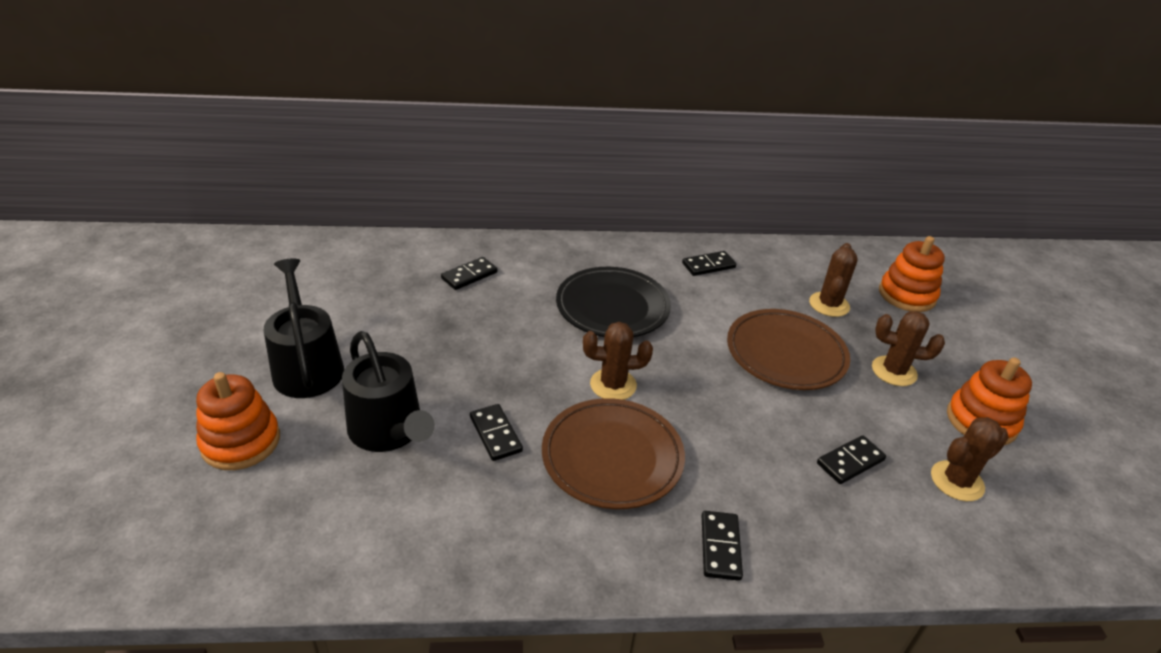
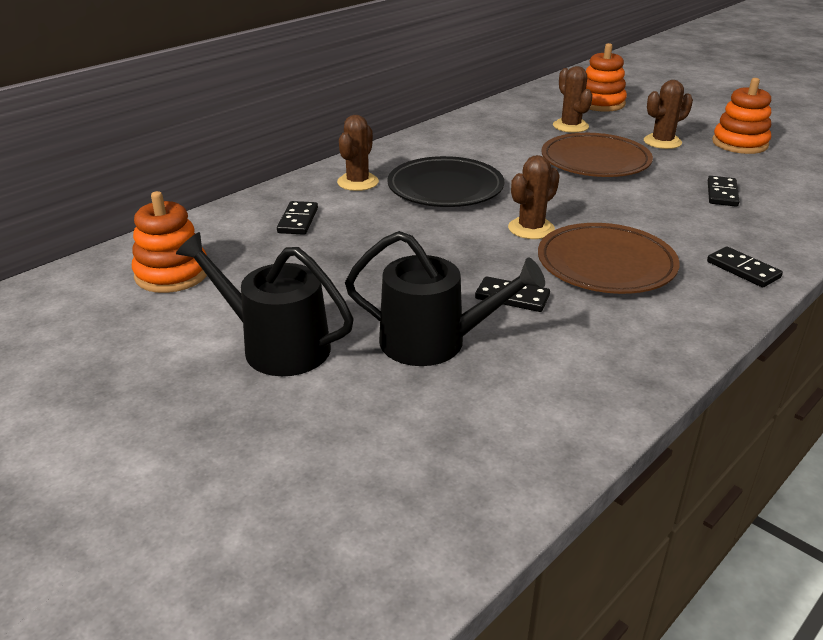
camera: 40 degrees left, 5 degrees down
orange stacking toy [196,372,280,470] -> orange stacking toy moved to [132,191,207,293]
black domino [682,251,736,276] -> none
brown cactus [931,417,1009,501] -> brown cactus moved to [337,115,379,191]

